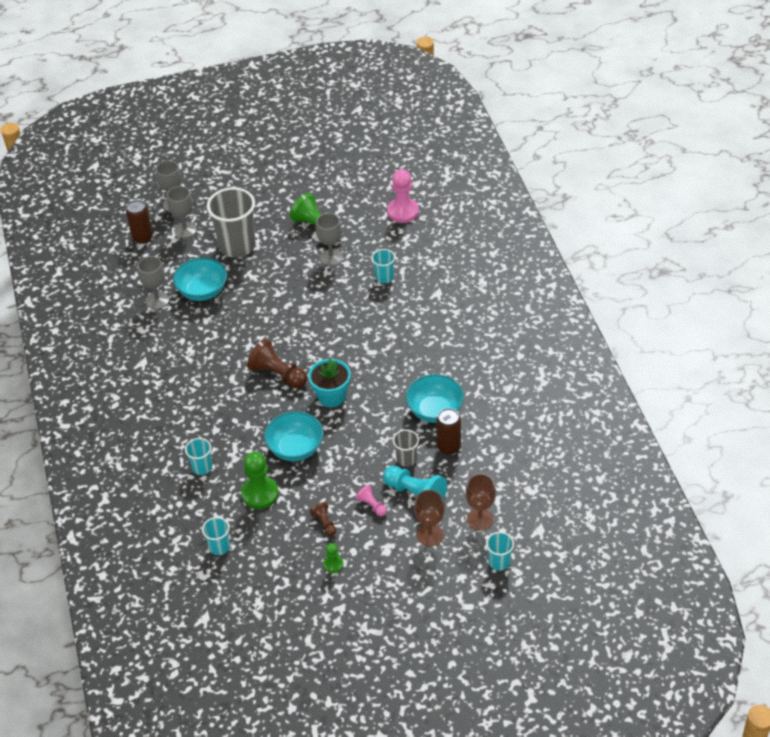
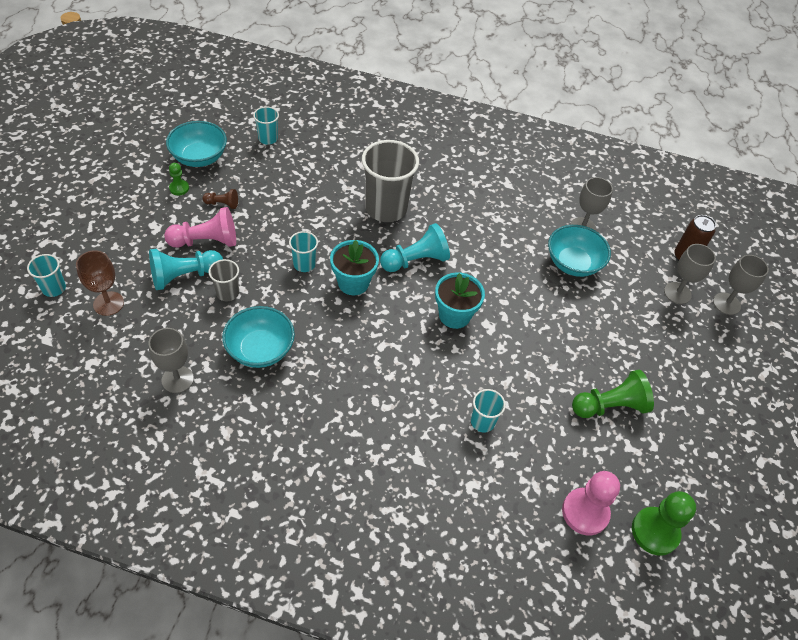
camera: 115 degrees right, 5 degrees up
turquoise cup [185,438,212,475] -> turquoise cup moved to [289,231,318,272]
grey cup [207,187,256,258] -> grey cup moved to [362,140,419,222]
green pawn [241,452,279,509] -> green pawn moved to [632,491,696,556]
brown pawn [247,339,307,388] -> turquoise pawn [380,223,450,272]
turquoise bowl [264,411,324,461] -> turquoise bowl moved to [166,121,227,167]
grey goblet [316,213,343,266] -> grey goblet moved to [149,328,194,393]
pink pawn [355,485,387,516] -> pink pawn [164,207,236,248], size x1.91
brown goblet [414,490,445,547] -> none
brown can [436,408,461,455] -> none
none -> turquoise flower pot [435,272,485,329]

